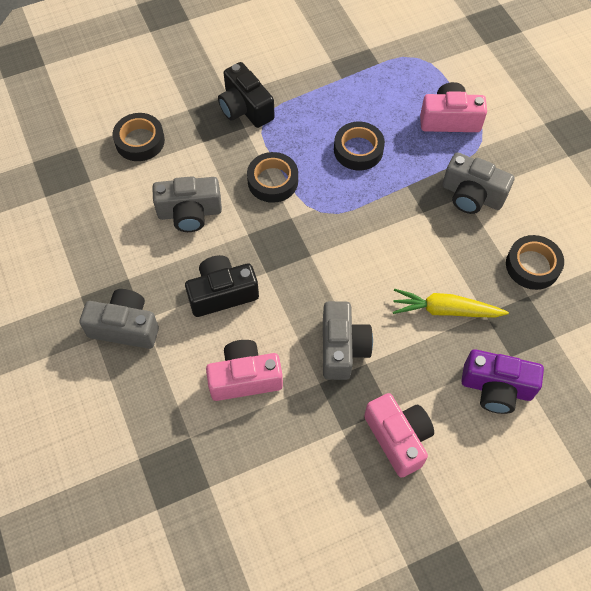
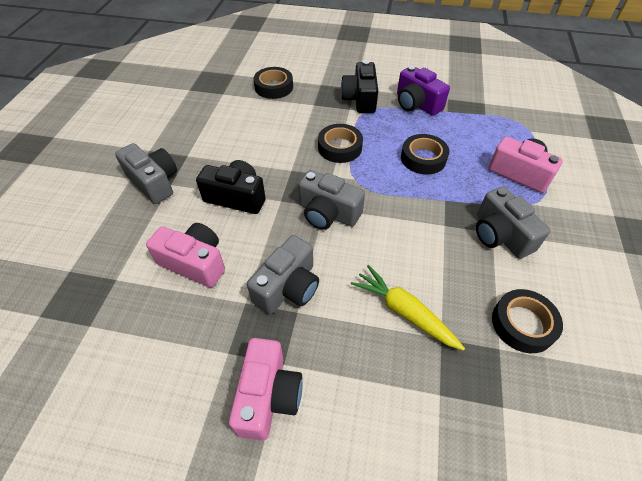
camera: 35 degrees right, 10 degrees down
grey camera [152,176,222,232] -> grey camera moved to [298,170,365,230]
purple camera [461,349,544,414] -> purple camera moved to [397,66,450,116]

